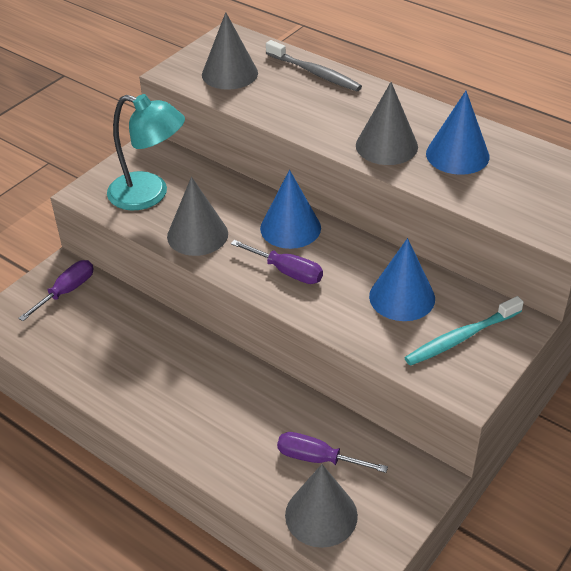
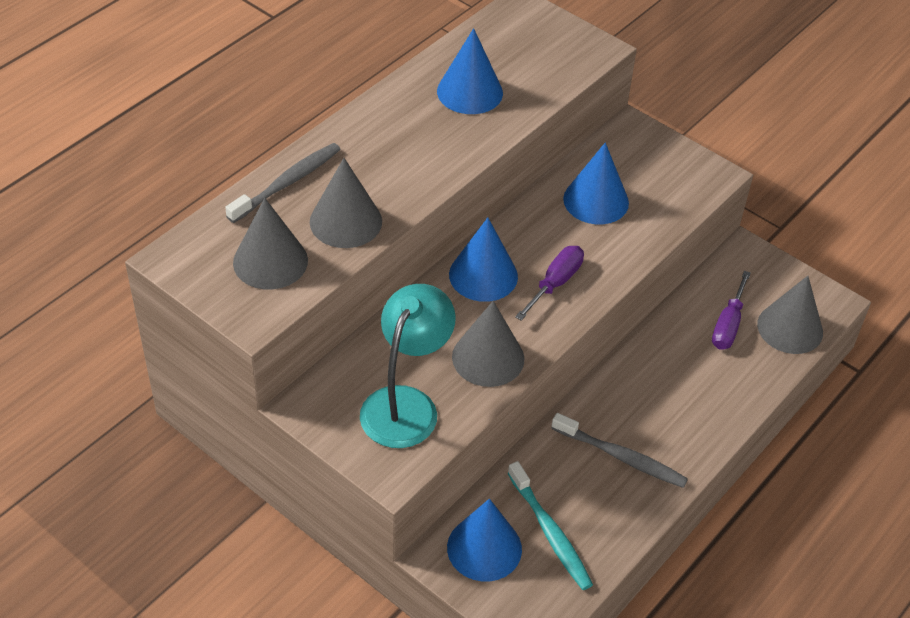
camera: 90 degrees left, 5 degrees up
purple screwdriver [18,260,94,321] -> blue cone [447,499,522,582]
grey cone [356,82,418,165] -> grey cone moved to [310,158,382,248]
turquoise toothbrush [404,296,524,366] -> turquoise toothbrush moved to [508,461,593,590]
none -> grey toothbrush [551,413,688,488]

